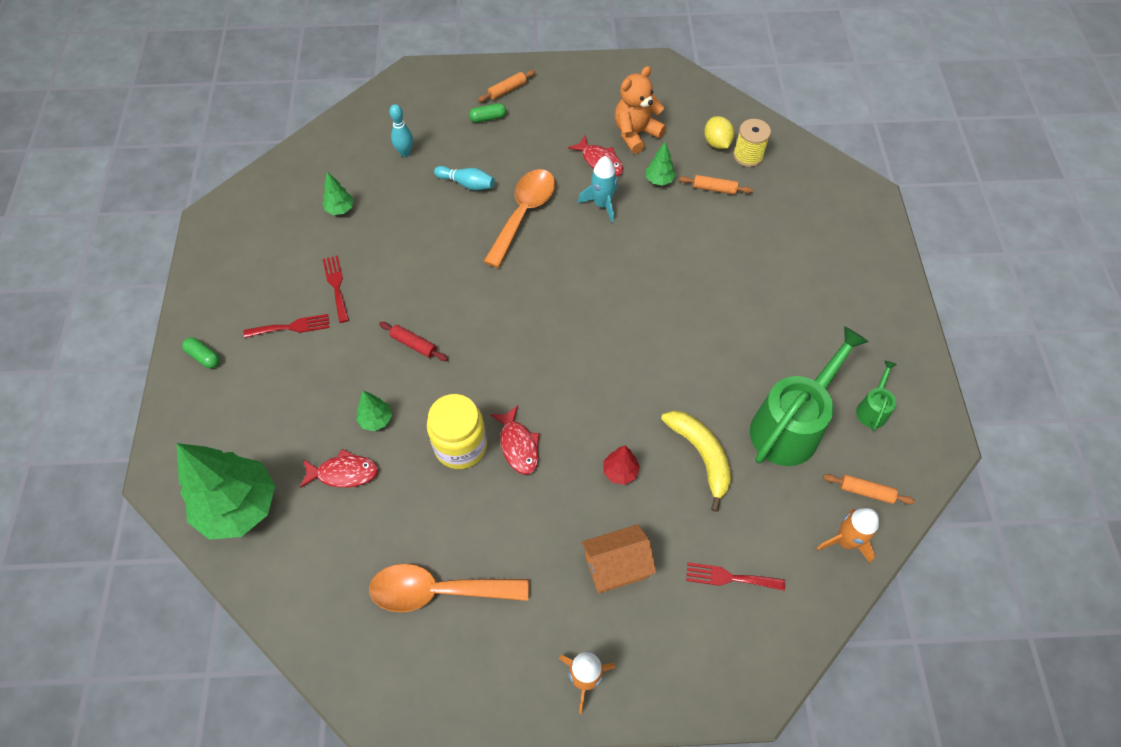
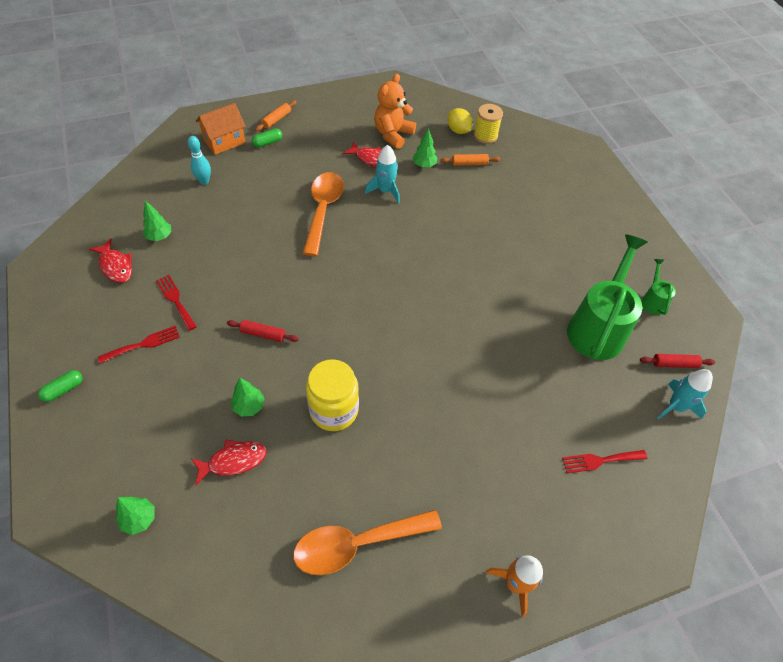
camera: 20 degrees left, 5 degrees down
green tree [177,443,275,540] -> green tree [116,497,154,535], size x0.43
green capsule [182,337,220,368] -> green capsule turned 60 degrees counterclockwise [38,370,83,402]
turquoise bowling pin [434,166,495,190] -> none
red fish [490,405,540,475] -> red fish moved to [89,239,132,283]
orange house [582,524,656,594] -> orange house moved to [196,103,246,155]
red tree [603,445,640,485] -> none
yellow banana [661,411,731,512] -> none
orange rocket [817,508,879,564] -> turquoise rocket [657,369,713,420]
orange rolling pin [823,474,915,504] -> red rolling pin [640,354,715,368]

